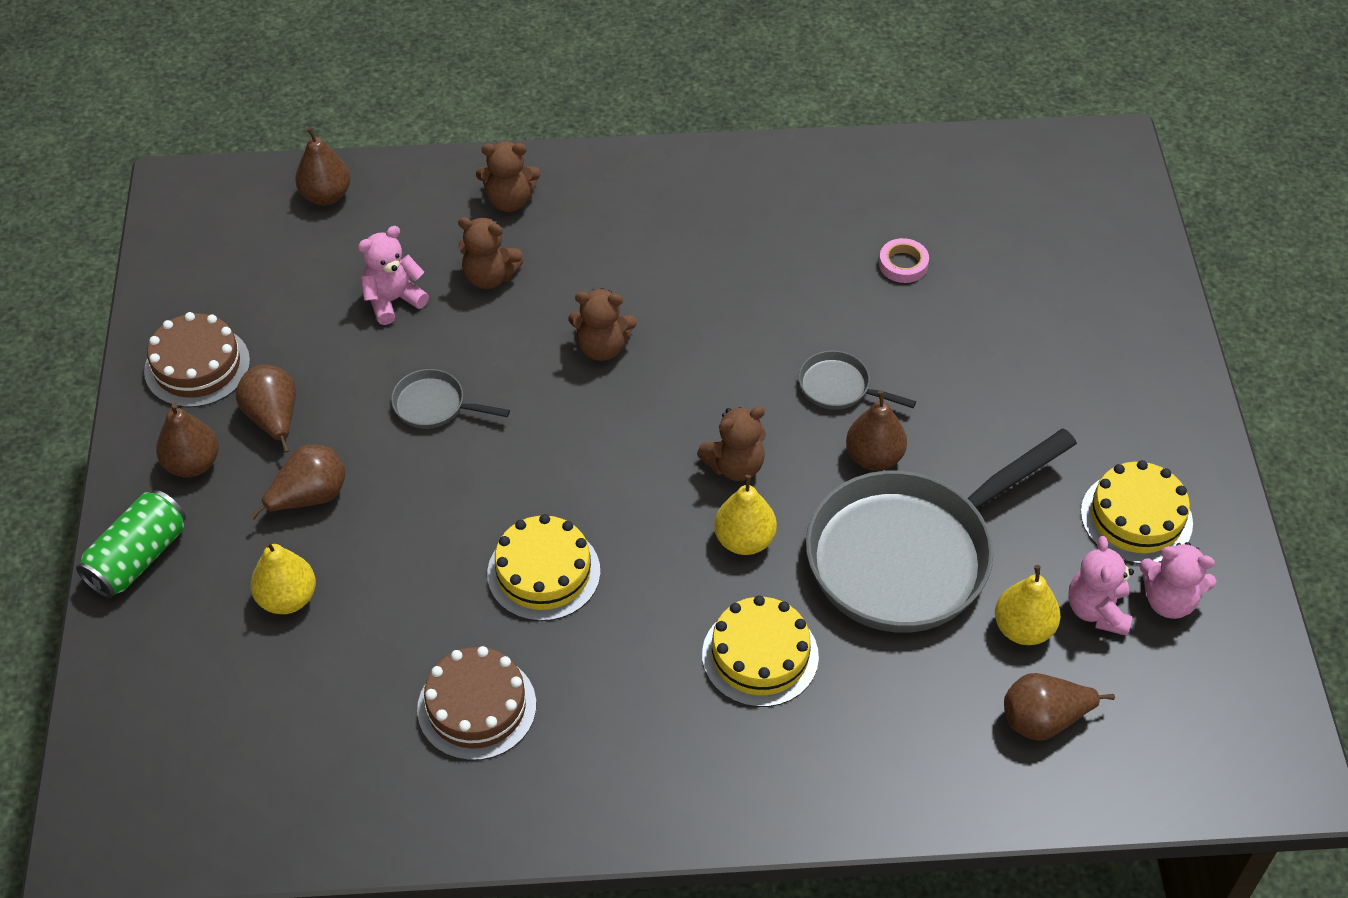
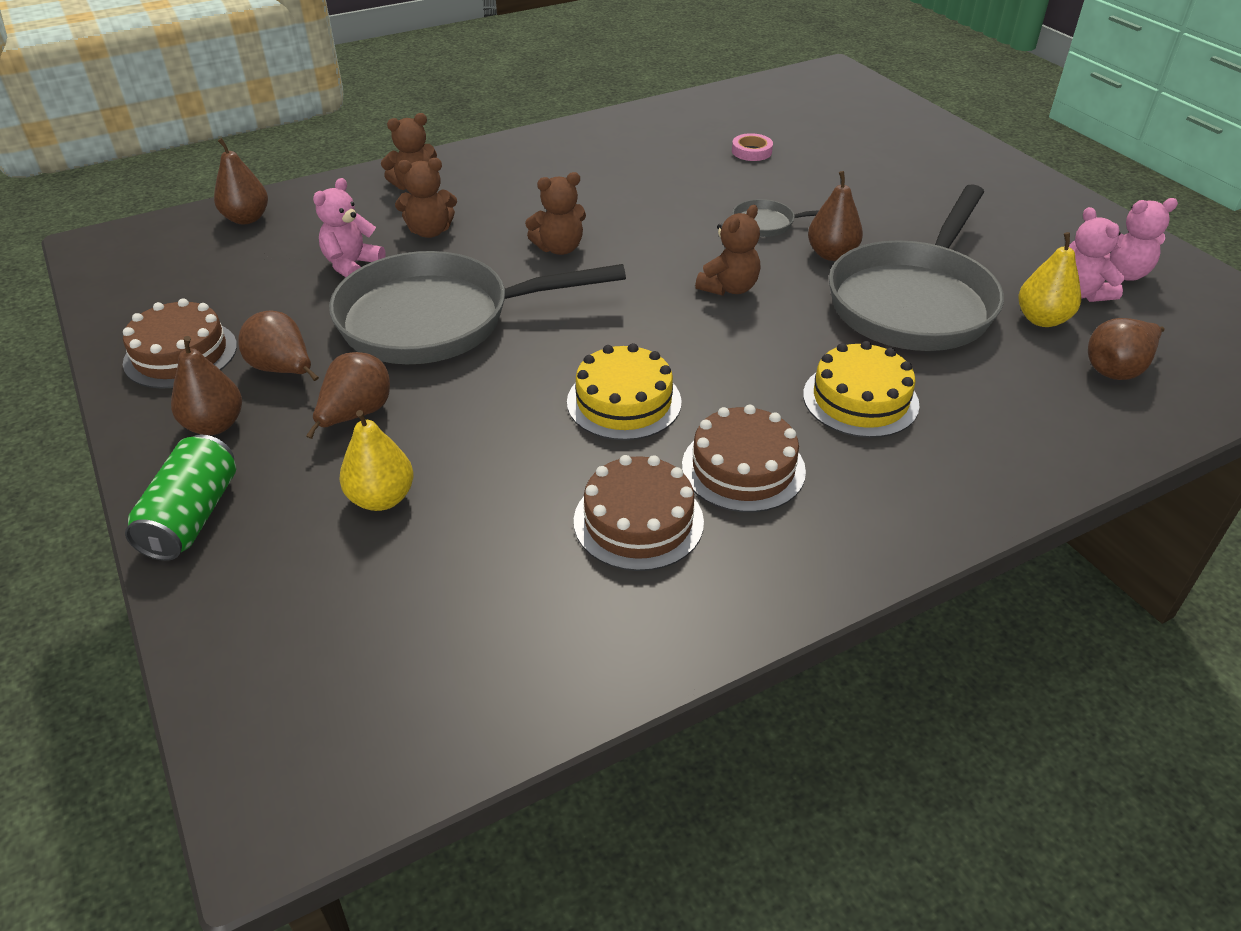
camera: 25 degrees left, 10 degrees down
grey pan [391,369,510,429] -> grey pan [329,251,626,364], size x2.43
yellow pear [714,475,777,555] -> none
yellow cake [1081,460,1193,564] -> none
none -> brown cake [682,405,806,512]

